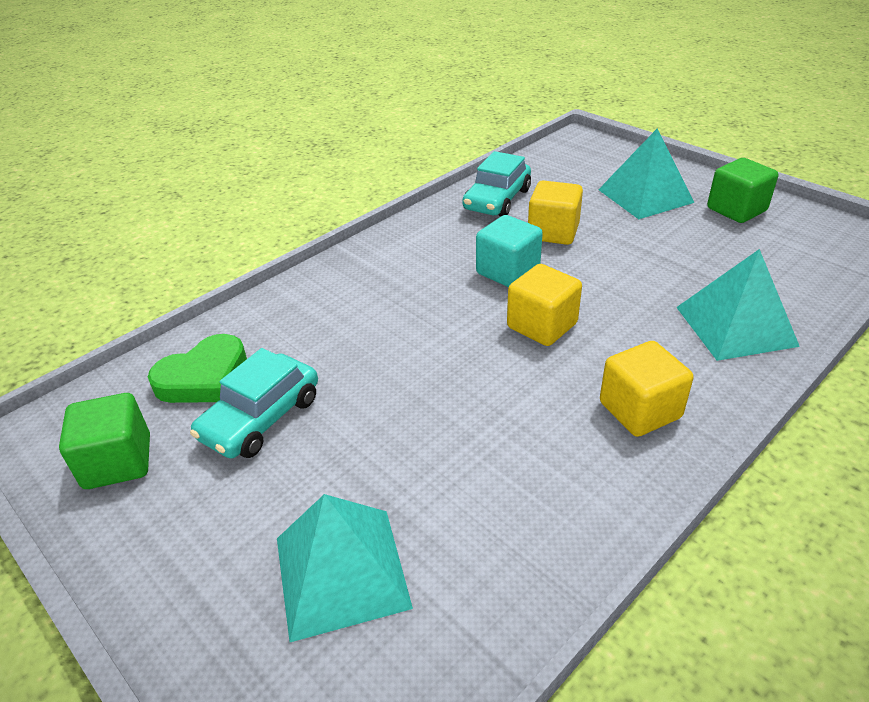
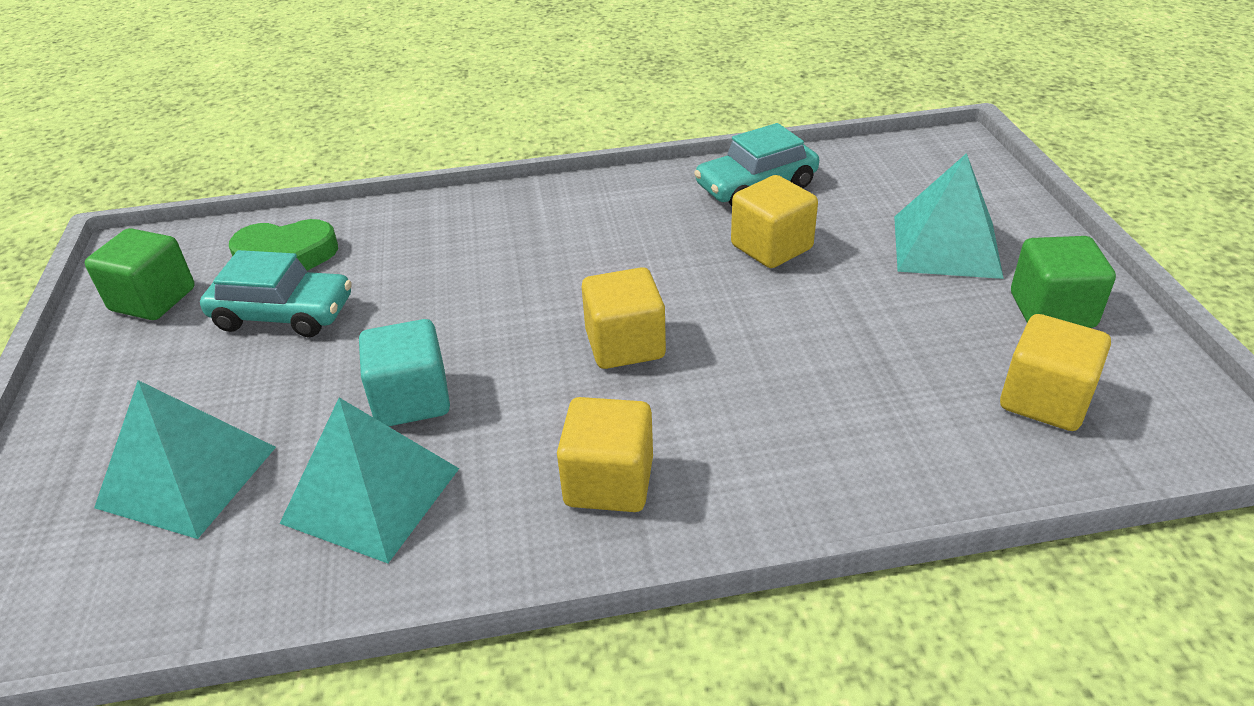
camera: 35 degrees right, 0 degrees up
turquoise car [190,348,318,458] -> turquoise car turned 150 degrees counterclockwise [200,250,352,337]
turquoise cube [476,215,543,287] -> turquoise cube moved to [359,319,450,427]
turquoise pyramid [676,249,800,361] -> turquoise pyramid moved to [279,398,459,563]
none -> yellow cube [1000,314,1111,431]

